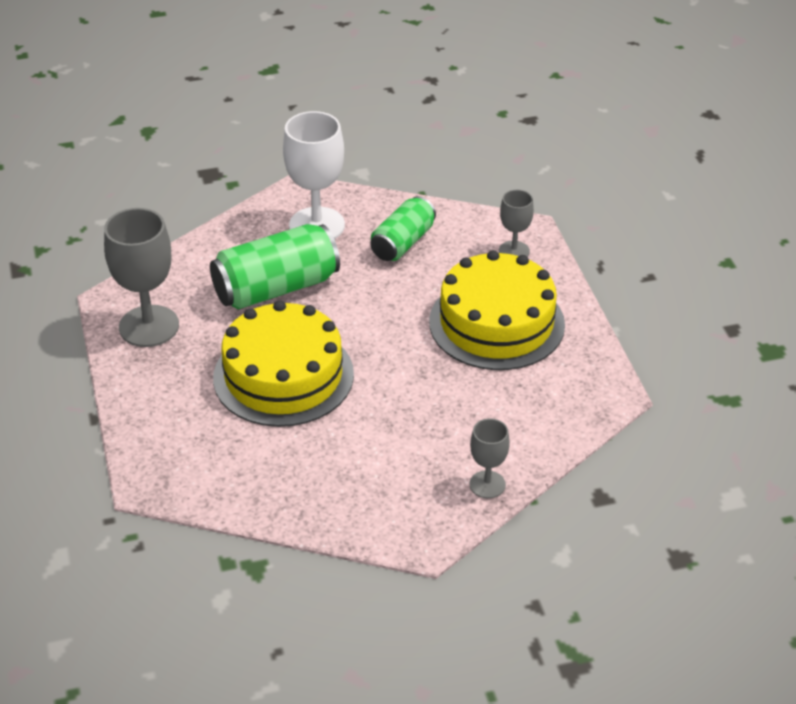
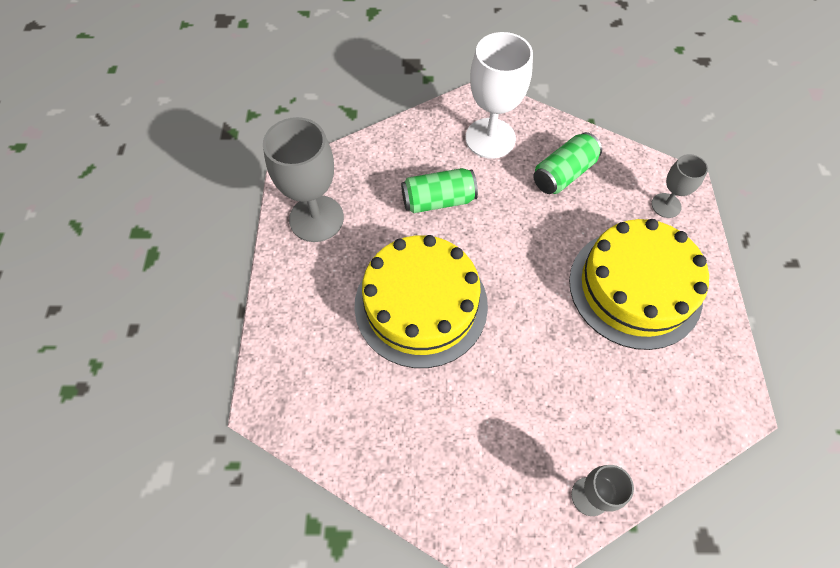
camera: 15 degrees right, 20 degrees up
green can [210,224,340,309] -> green can [401,168,478,213], size x0.64

